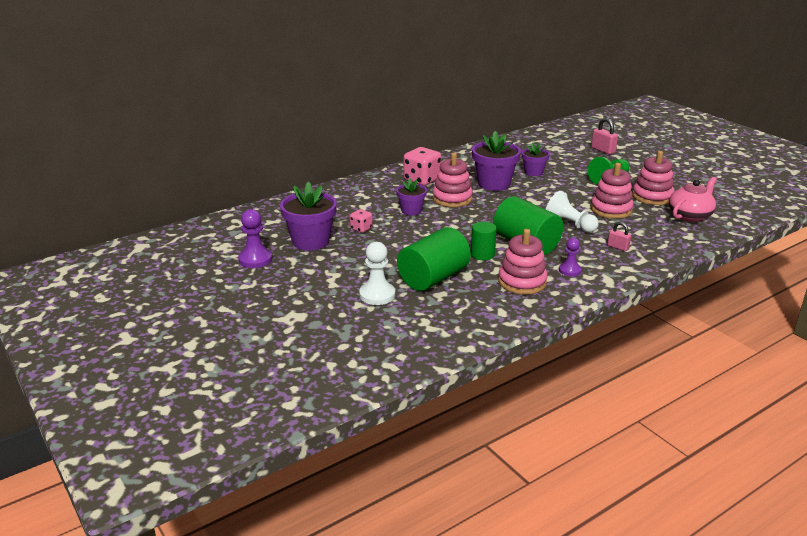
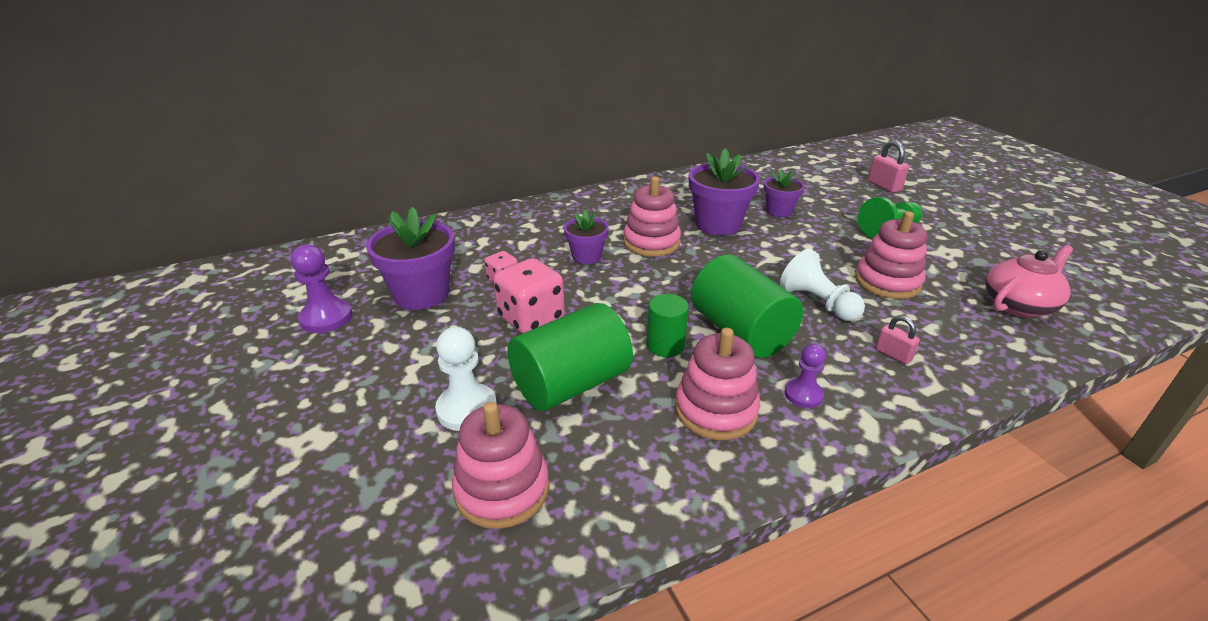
camera: 10 degrees right, 5 degrees up
pink dice [404,147,441,186] -> pink dice moved to [493,258,565,334]
pink stacking toy [632,151,674,205] -> pink stacking toy moved to [452,402,550,529]

